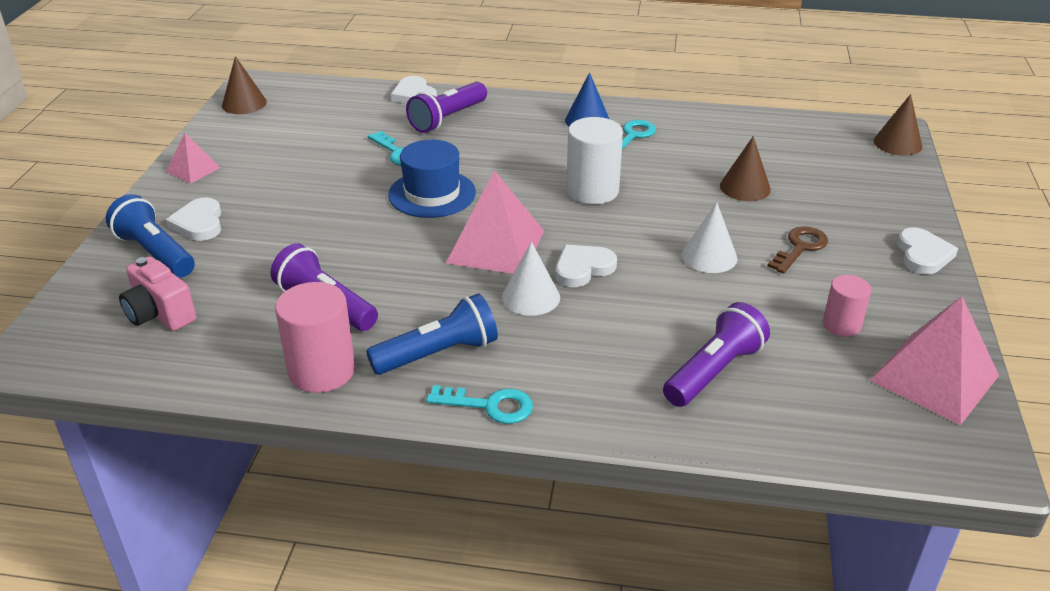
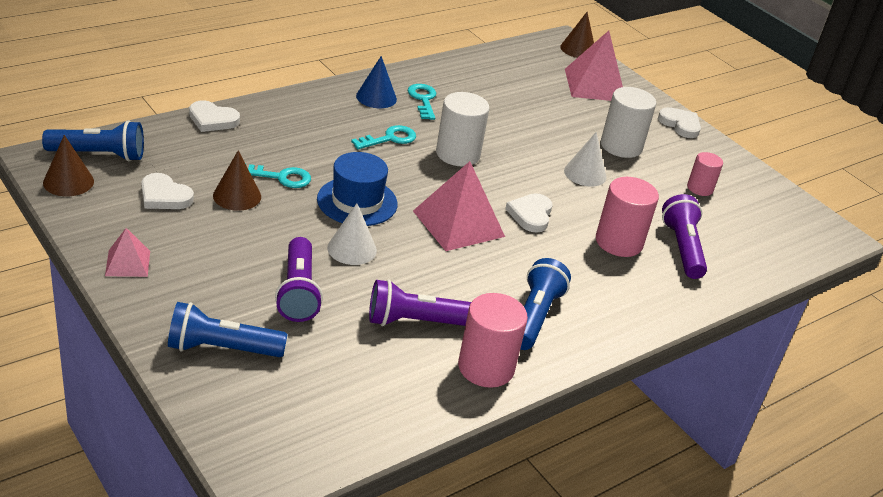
camera: 50 degrees left, 0 degrees up
pink camera [119,256,196,331] -> none
white heart [166,198,221,241] -> white heart moved to [141,173,194,209]
purple flashlight [406,82,487,133] -> purple flashlight moved to [275,237,323,322]
turquoise key [426,385,533,424] -> turquoise key moved to [351,125,416,149]
white cone [502,242,560,316] -> white cone moved to [327,203,377,265]
brown cone [720,136,771,201] -> brown cone moved to [213,150,261,211]
brown key [767,226,828,274] -> white cylinder [601,87,656,158]
pink pyramid [869,296,999,425] -> pink pyramid moved to [565,31,623,101]
none -> blue flashlight [42,120,144,162]
none -> pink cylinder [596,177,659,257]

